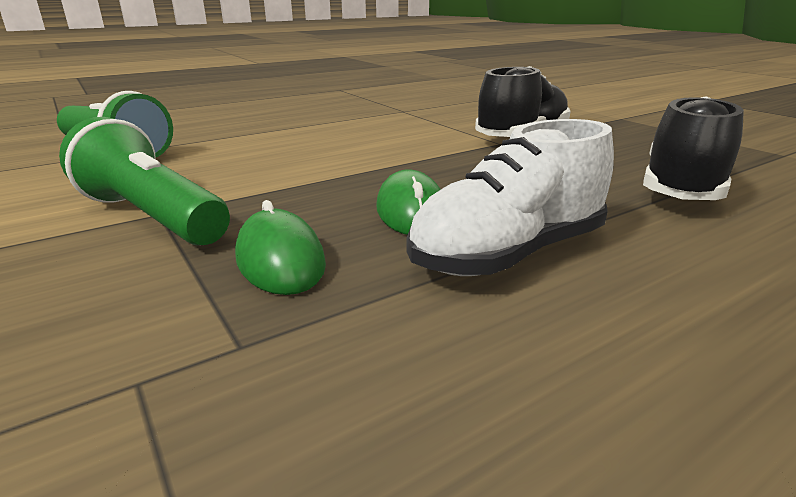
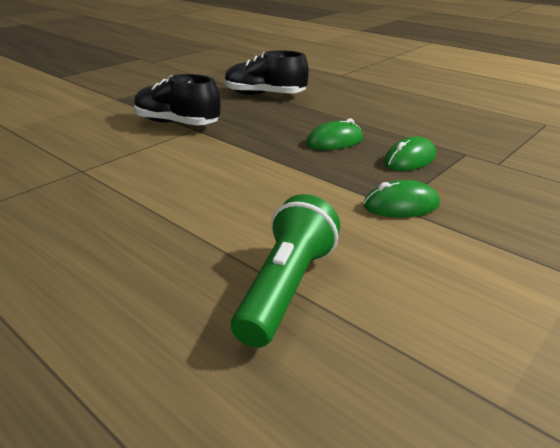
camera: 105 degrees left, 5 degrees up
green flashlight [59,117,230,246] -> green mouse [363,180,440,217]
white shoe [406,119,614,276] -> none

